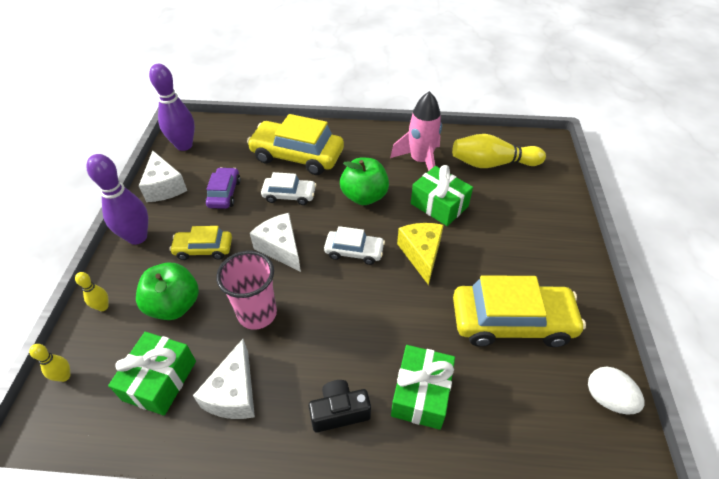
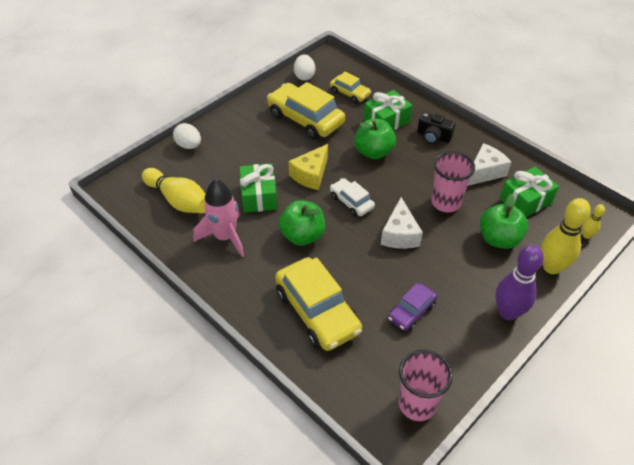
camera: 140 degrees left, 0 degrees up
yellow bowling pin [75,272,108,311] -> yellow bowling pin [541,198,591,274], size x2.09
white cheese [139,151,187,202] -> none
purple bowling pin [149,64,195,151] -> pink cup [399,349,453,421]
yellow car [169,226,232,260] -> yellow car moved to [330,72,371,103]
white car [261,172,316,205] -> none
none -> white egg [173,123,201,149]
none -> green apple [354,119,396,159]

